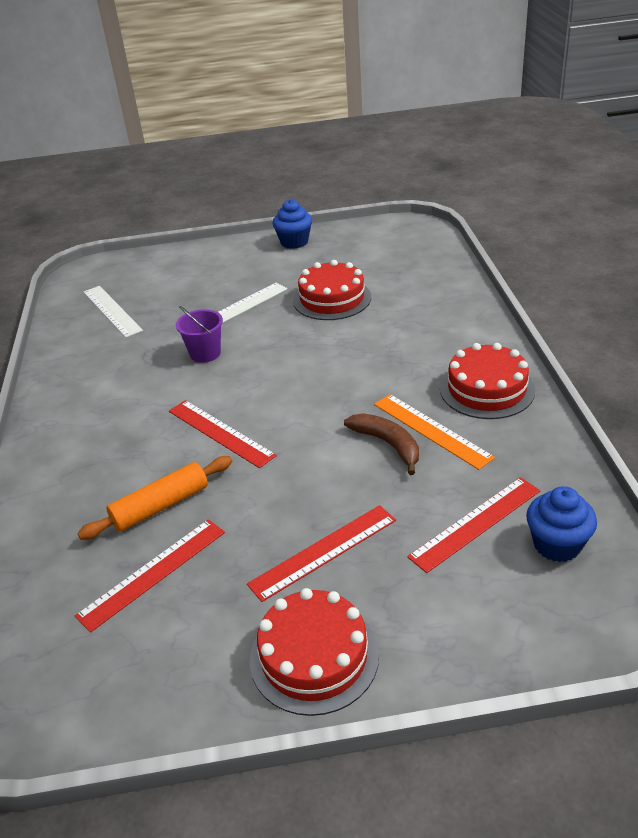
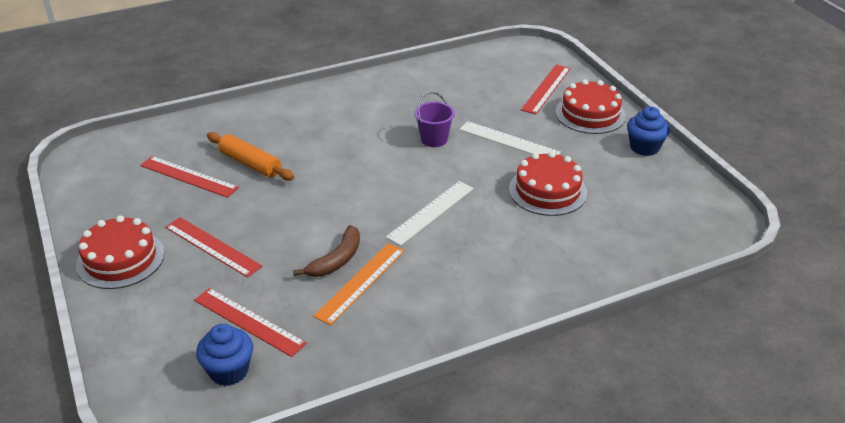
camera: 70 degrees right, 0 degrees up
white ruler [83,286,143,338] -> white ruler moved to [386,181,474,246]
red ruler [169,400,277,468] -> red ruler moved to [521,65,570,114]
red cake [440,343,535,419] -> red cake moved to [555,79,626,134]

